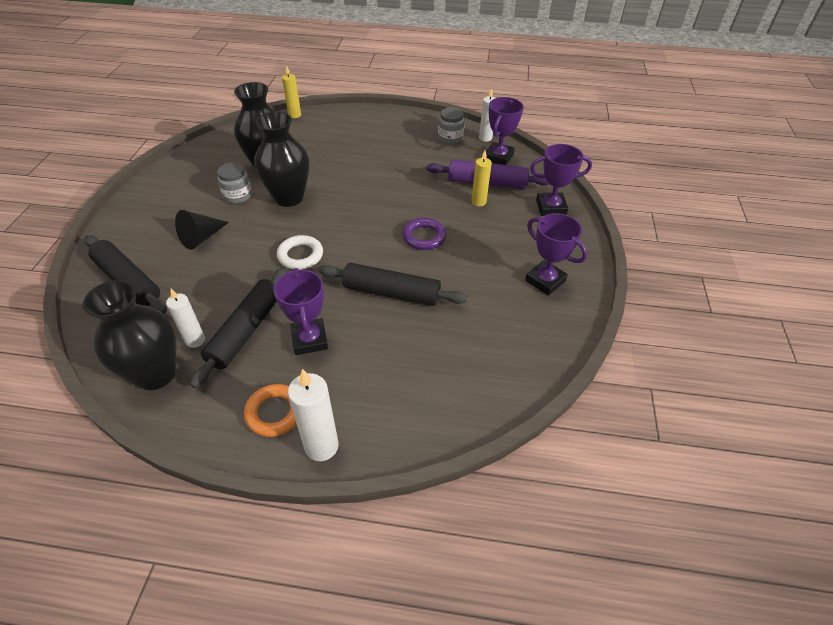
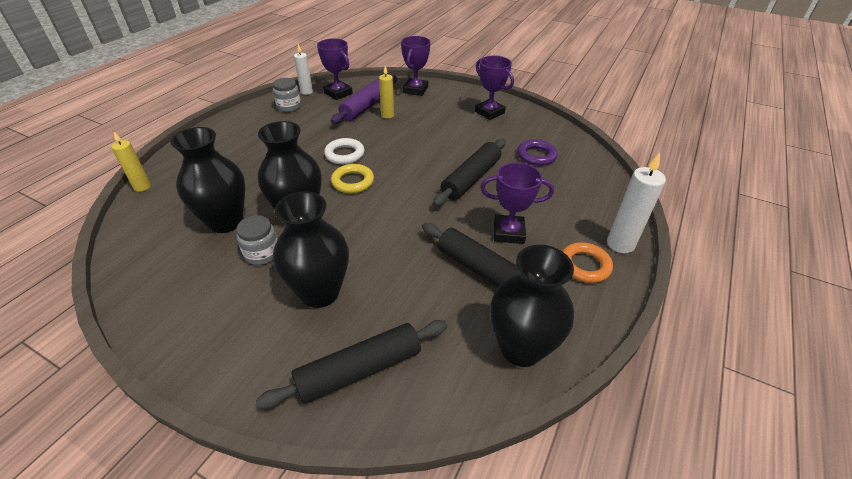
camera: 70 degrees left, 5 degrees down
white candle [166,289,205,348] -> none
black cone [175,210,229,250] -> black vase [273,191,349,308]
white ring [277,235,323,270] -> white ring moved to [324,138,365,164]
purple ring [402,218,446,250] -> purple ring moved to [517,139,557,166]
purple trophy [525,213,587,296] -> purple trophy turned 75 degrees clockwise [475,56,514,120]
none -> yellow ring [331,164,374,193]

